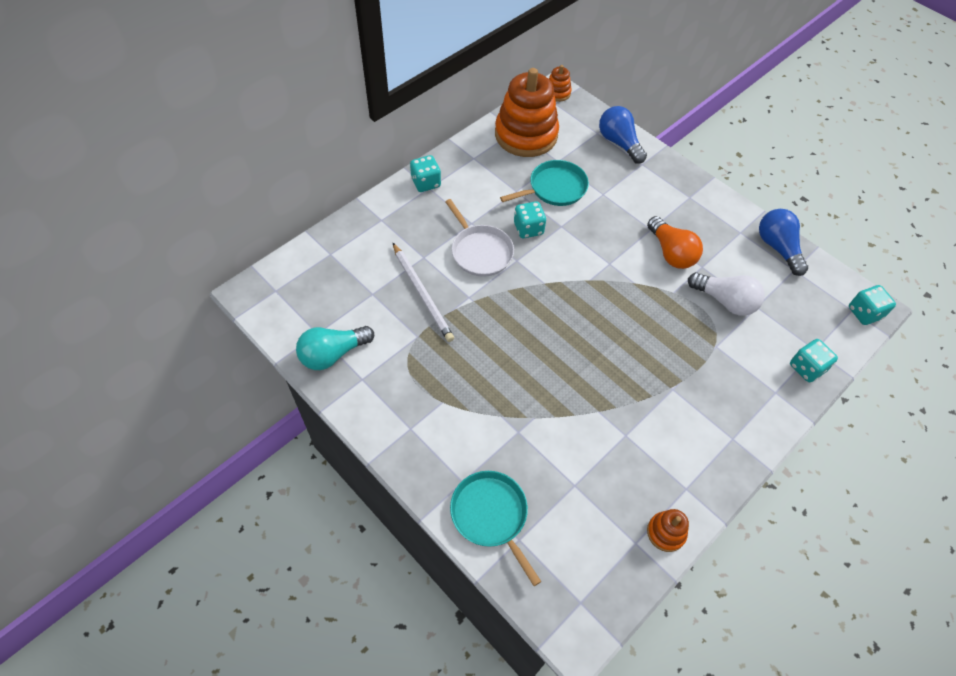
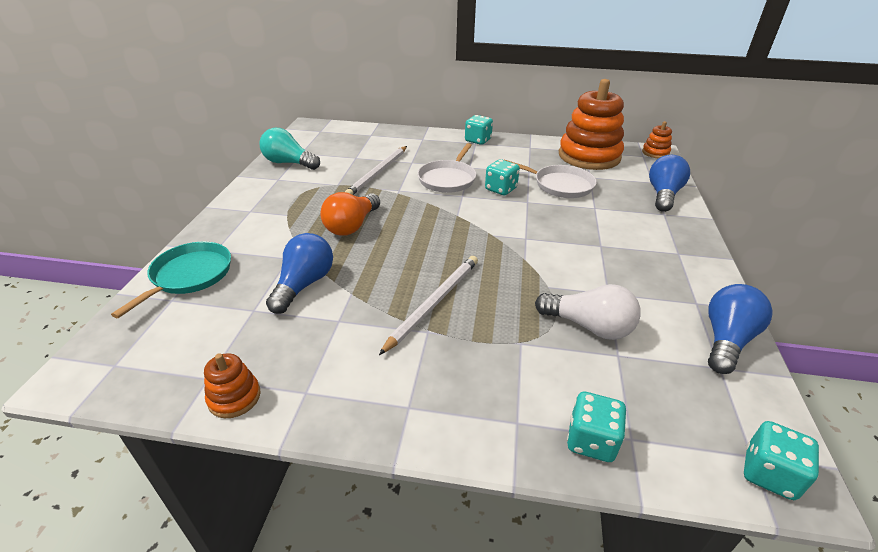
camera: 55 degrees right, 20 degrees down
turquoise pan [500,160,589,206] -> white pan [505,160,597,198]
orange light bulb [647,216,703,269] -> orange light bulb moved to [320,192,380,236]
white light bulb [688,272,765,316] -> white light bulb turned 60 degrees counterclockwise [535,284,641,340]
none -> blue light bulb [266,233,333,314]
none -> white pencil [379,256,478,355]

